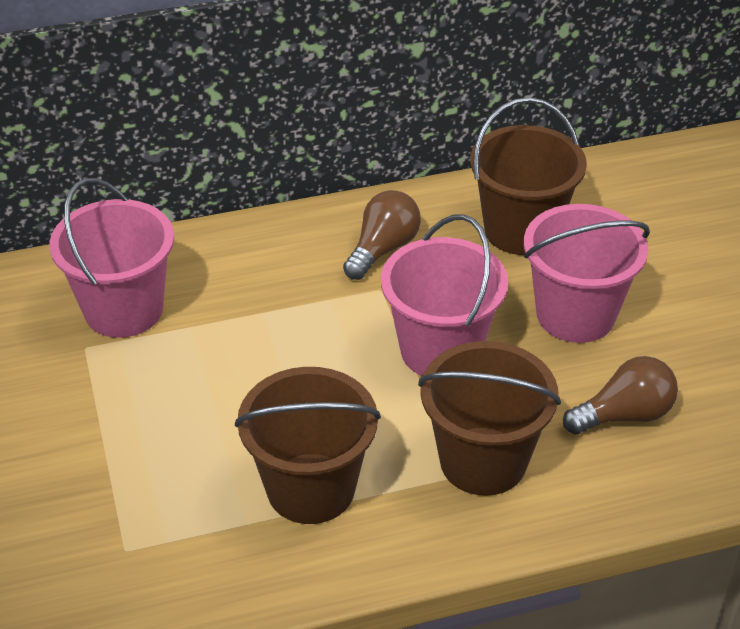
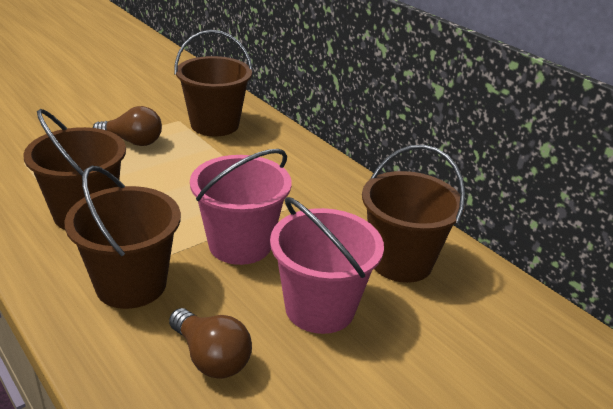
camera: 65 degrees right, 10 degrees down
pink bucket [49,178,174,338] -> brown bucket [174,30,253,136]
brown light bulb [343,190,421,280] -> brown light bulb moved to [93,106,162,146]

